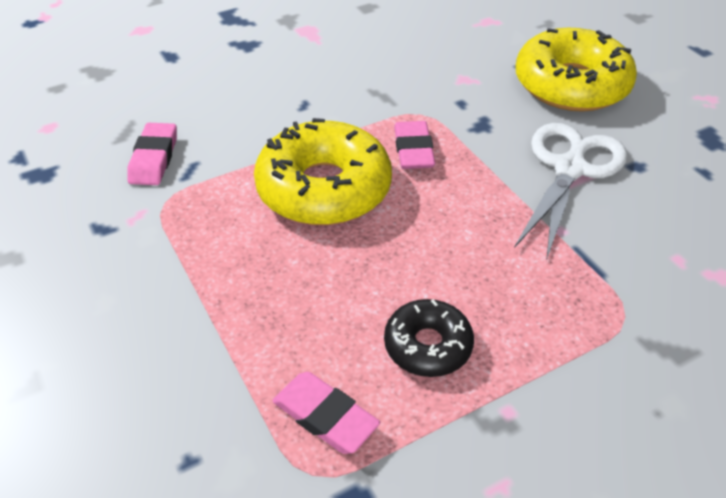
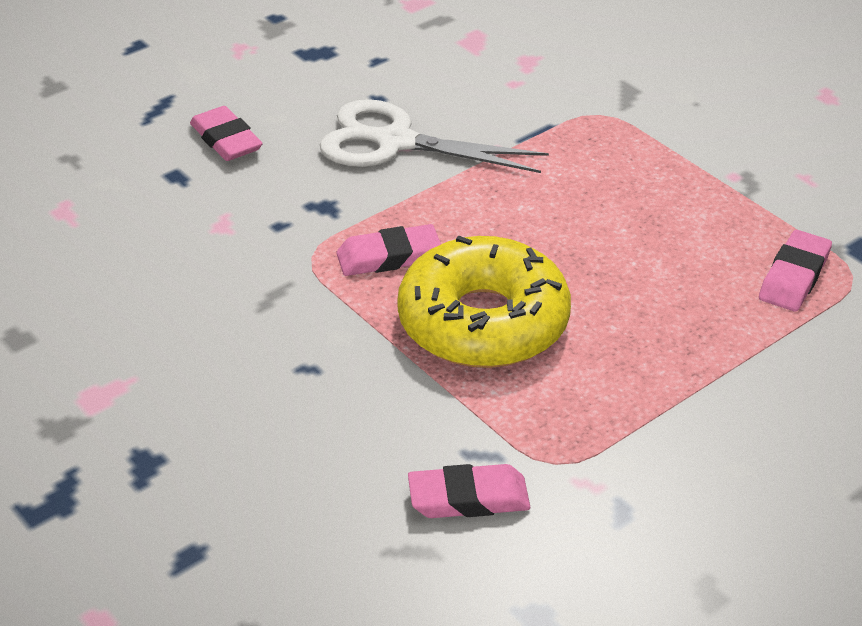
camera: 100 degrees left, 5 degrees down
black donut [384,299,474,377] -> none
yellow donut [515,28,637,112] -> pink eraser [190,106,263,161]

